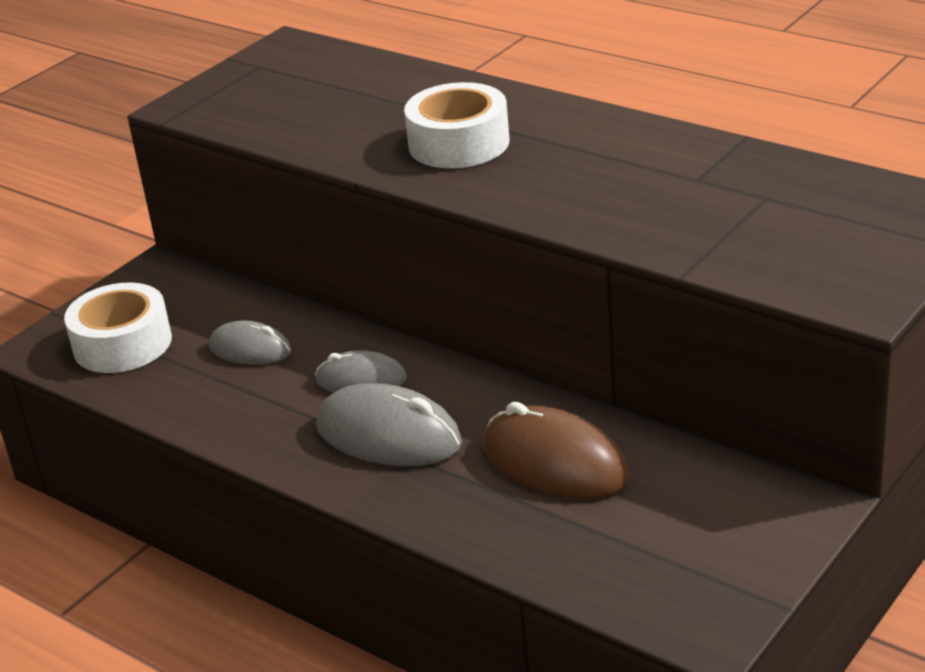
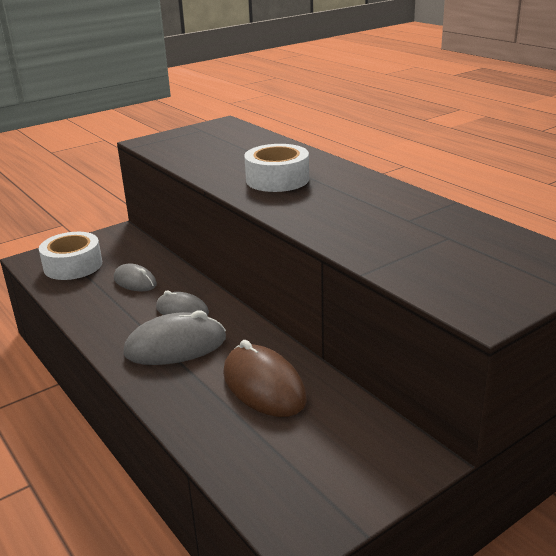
camera: 15 degrees right, 5 degrees down
grey mouse [316,383,462,466] -> grey mouse turned 60 degrees counterclockwise [123,310,226,365]

